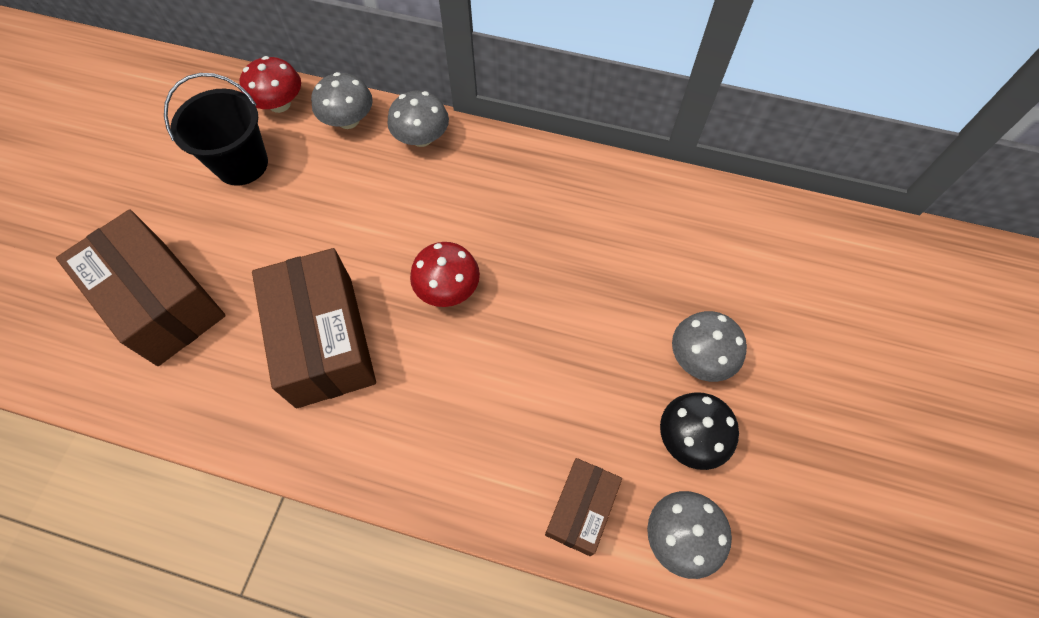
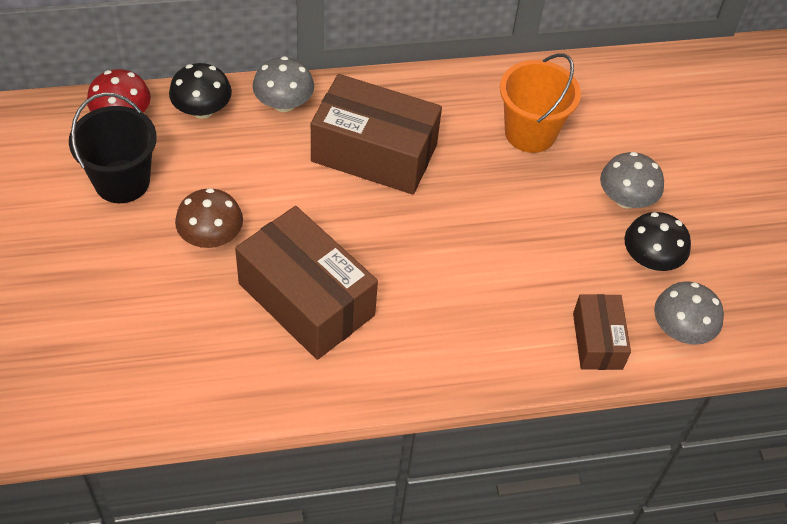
camera: 30 degrees left, 10 degrees down
brown box [56,209,226,366] -> brown box moved to [311,74,442,195]
grey mushroom [311,72,373,129] -> black mushroom [169,63,232,119]
red mushroom [410,242,480,307] -> none
none -> brown mushroom [175,188,243,248]
none -> orange bucket [500,53,581,153]

